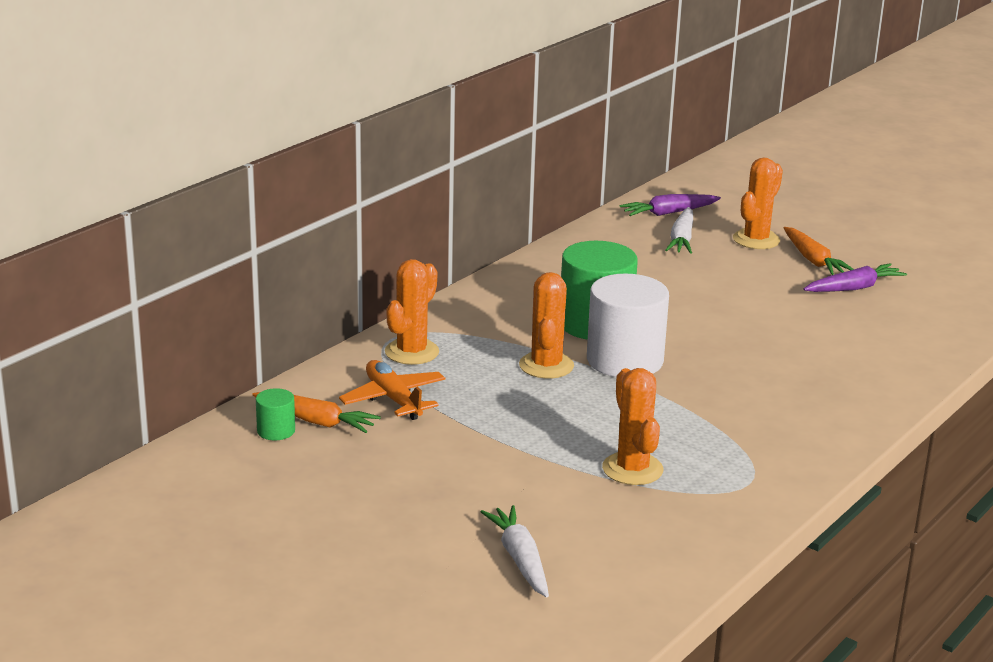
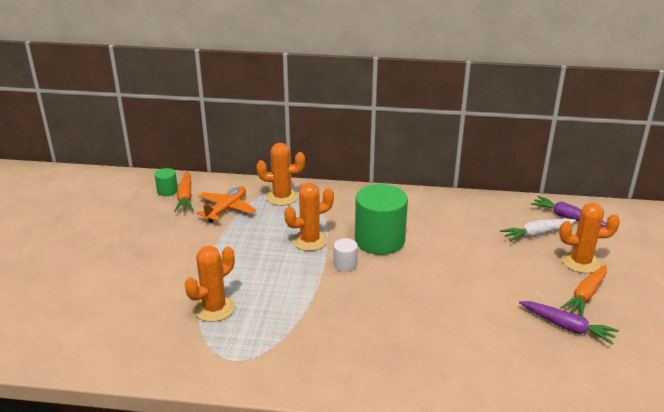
camera: 60 degrees right, 5 degrees up
white carrot [481,505,549,597] -> none
white cylinder [587,274,669,377] -> white cylinder [334,238,358,272], size x0.45

